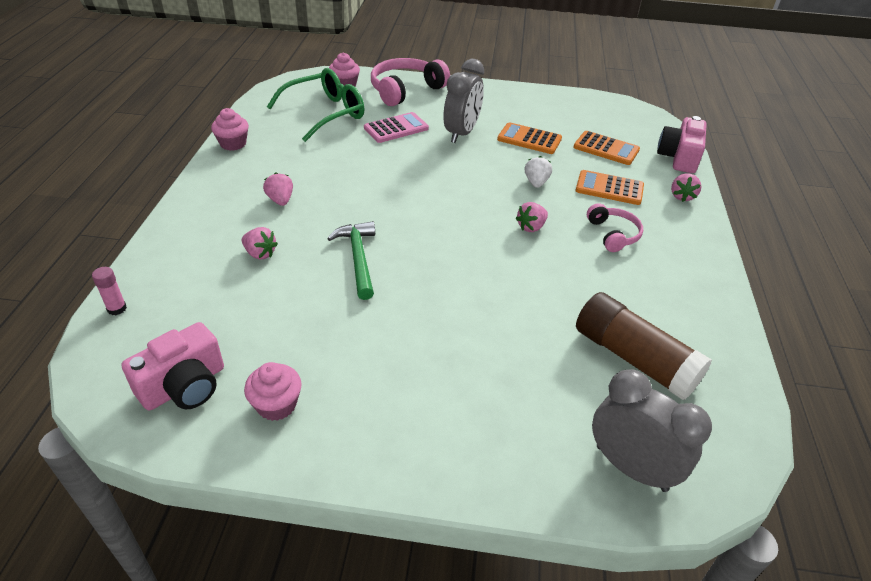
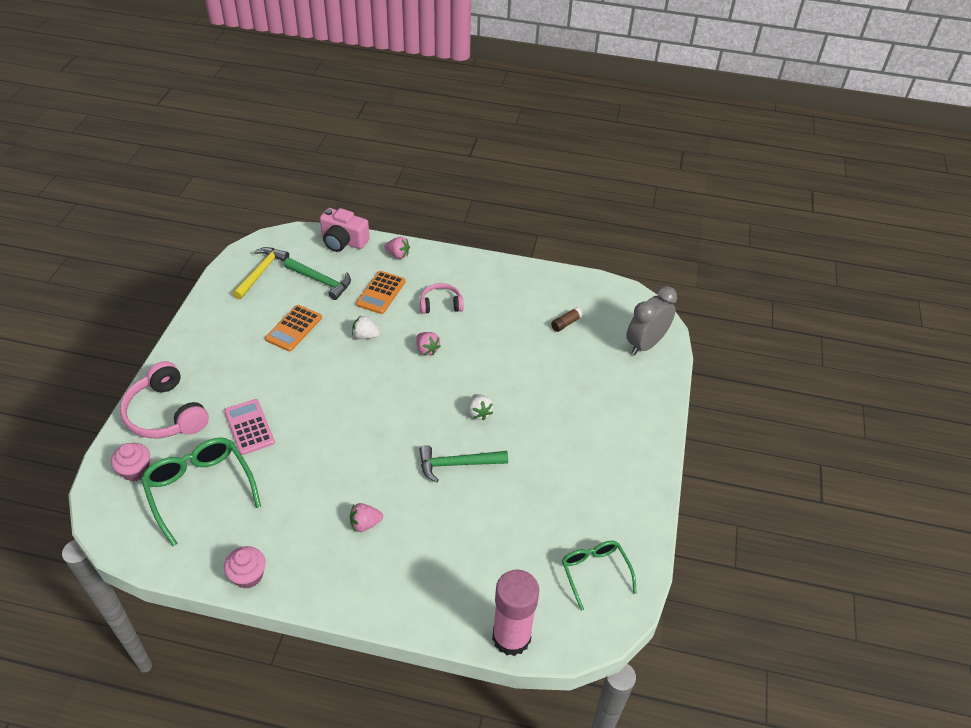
camera: 85 degrees left, 5 degrees up
pink glue stick [92,267,127,315] -> pink glue stick [492,569,539,656], size x2.44
pink camera [121,322,224,411] -> green glasses [562,541,637,611]
pink strawberry [242,227,278,260] -> none
pink cupcake [244,362,302,421] -> none
grey clock [443,59,484,143] -> none
orange calculator [573,131,640,165] -> green hammer [284,258,351,300]
brown glue stick [576,292,712,400] -> brown glue stick [551,307,583,332], size x0.41
none -> yellow hammer [233,247,289,300]
none -> white strawberry [468,394,494,421]

